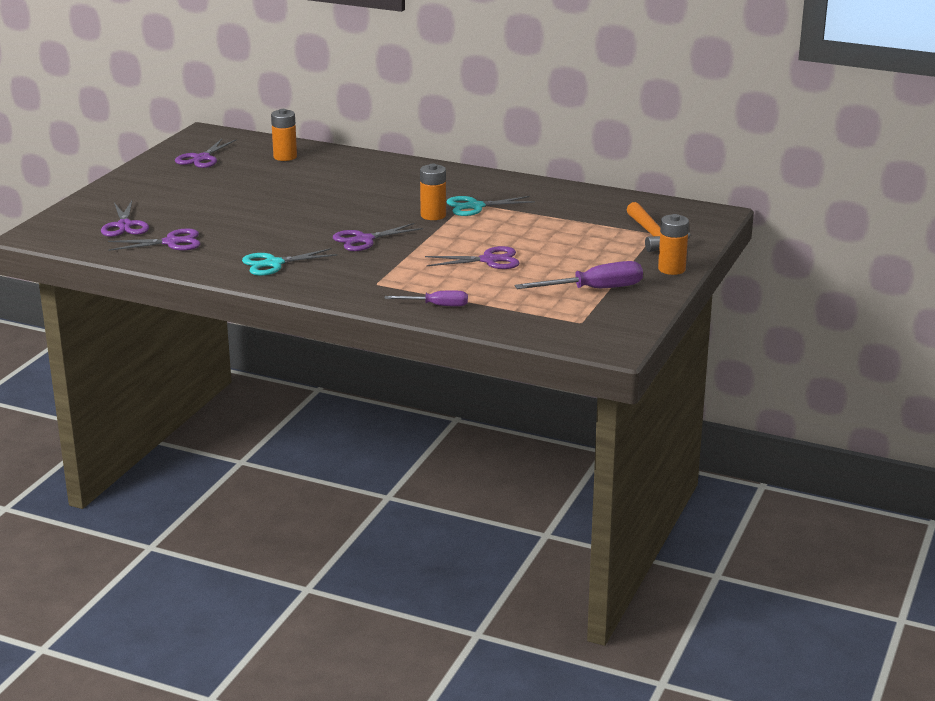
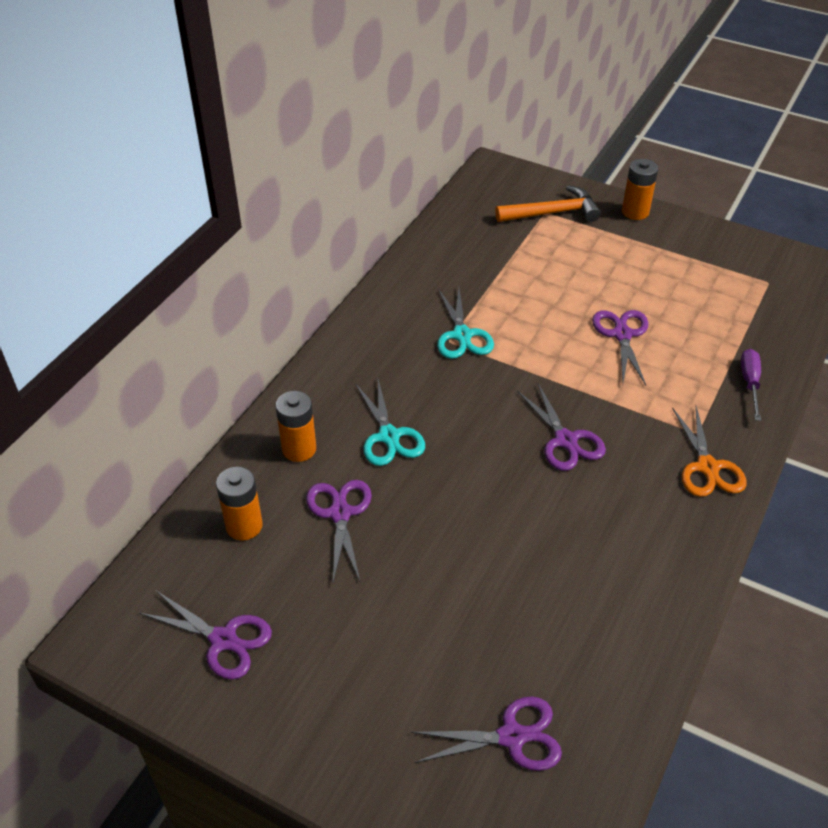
camera: 85 degrees left, 20 degrees up
purple scissors [108,228,200,251] -> purple scissors moved to [306,480,372,582]
turquoise scissors [242,248,338,276] -> turquoise scissors moved to [355,380,425,466]
orange battery [420,164,446,220] -> orange battery moved to [276,391,316,462]
purple screwdriver [515,261,643,289] -> none
none -> orange scissors [672,406,746,497]

